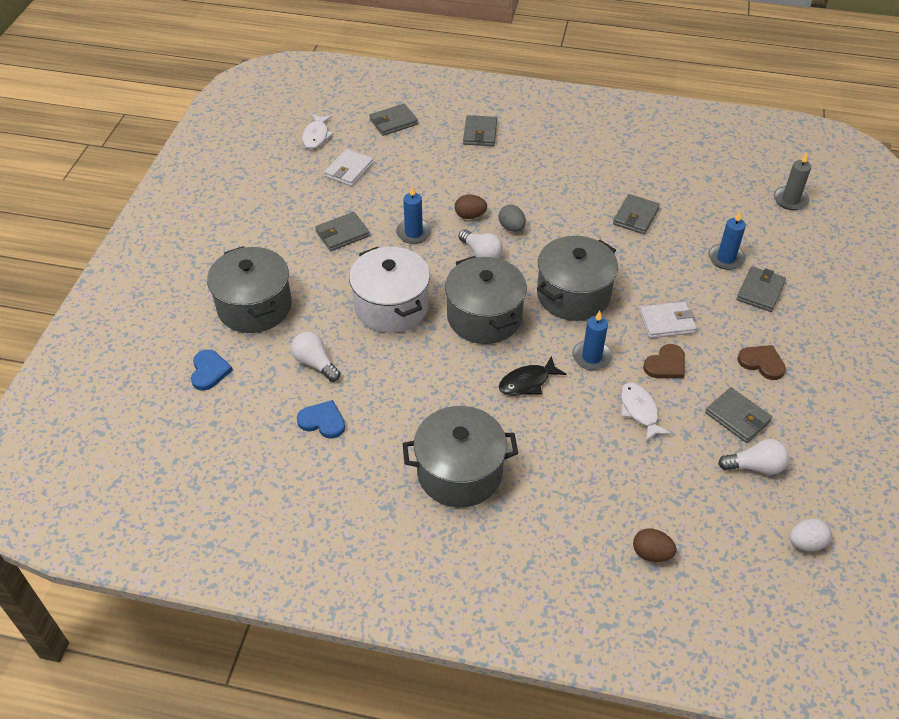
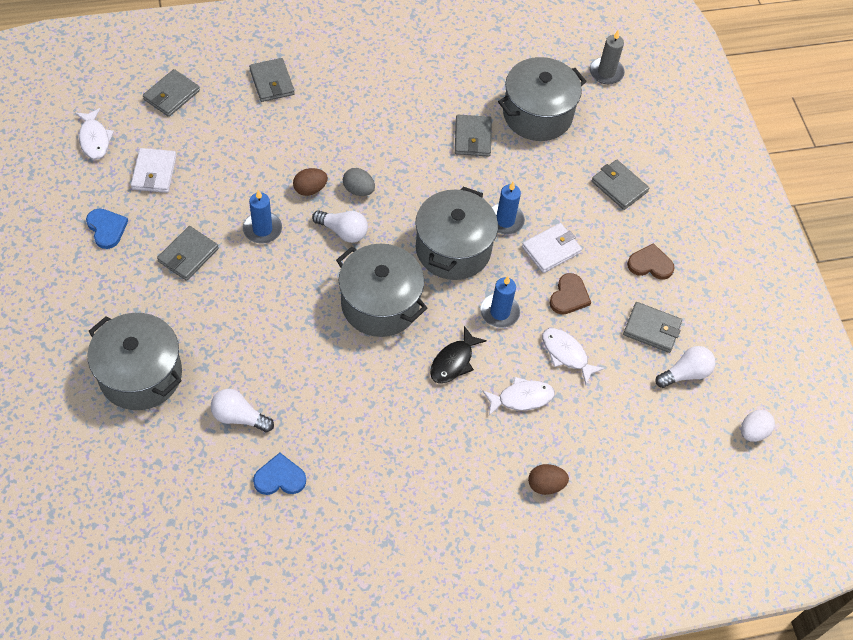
camera: 30 degrees left, 10 degrees up
blue heart [191,350,233,391] -> blue heart moved to [86,209,128,249]
white pot [349,247,430,333] -> none
grey pot [403,406,518,508] -> grey pot moved to [498,57,587,141]
brown egg [633,528,677,562] -> brown egg moved to [528,464,569,495]
blue candle [708,212,746,270] -> blue candle moved to [492,182,525,235]
grey wallet [736,266,786,312] -> grey wallet turned 45 degrees counterclockwise [591,160,649,210]
none -> white fish [482,377,555,416]

